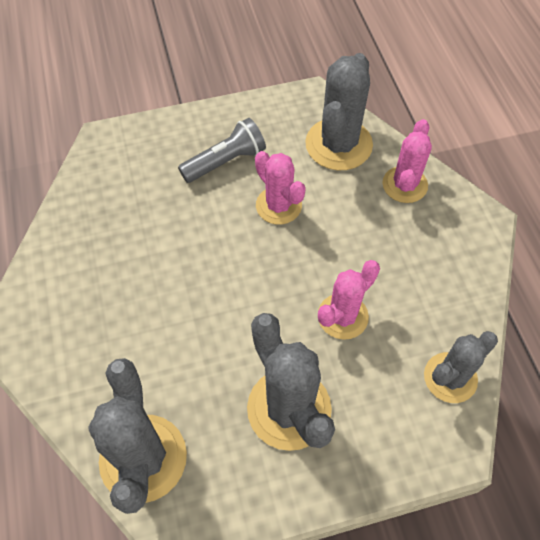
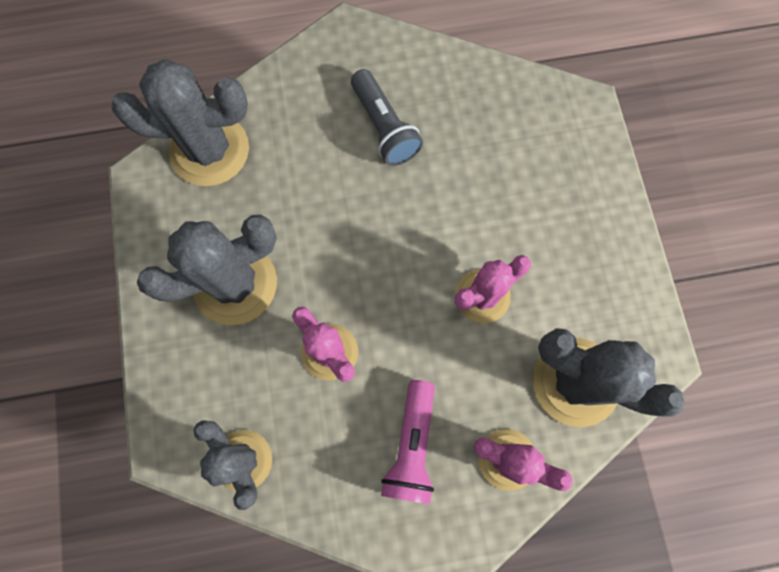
camera: 95 degrees right, 15 degrees up
grey flashlight [178,118,266,183] -> grey flashlight moved to [351,69,423,166]
none -> pink flashlight [381,380,435,504]

